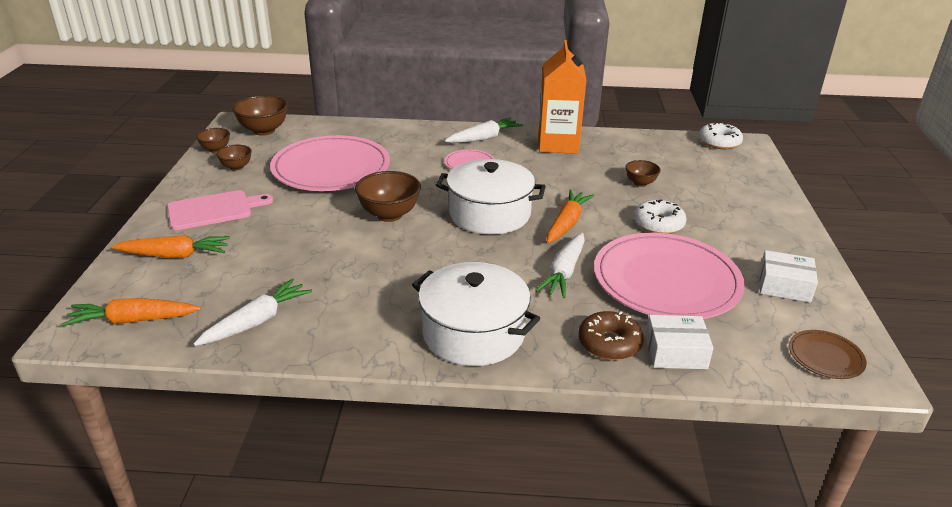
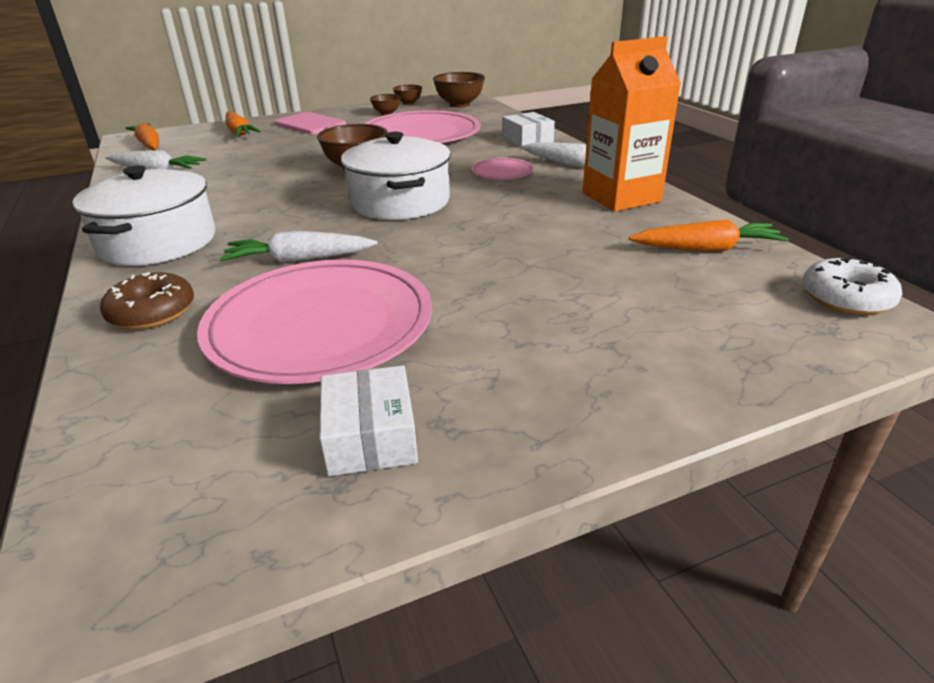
camera: 65 degrees right, 0 degrees up
orange carrot [547,190,594,243] -> orange carrot moved to [629,219,789,251]
brown bowl [626,160,661,187] -> none
white donut [634,199,687,234] -> none
white box [645,315,713,369] -> white box moved to [502,112,555,147]
brown plate [789,330,867,379] -> none

